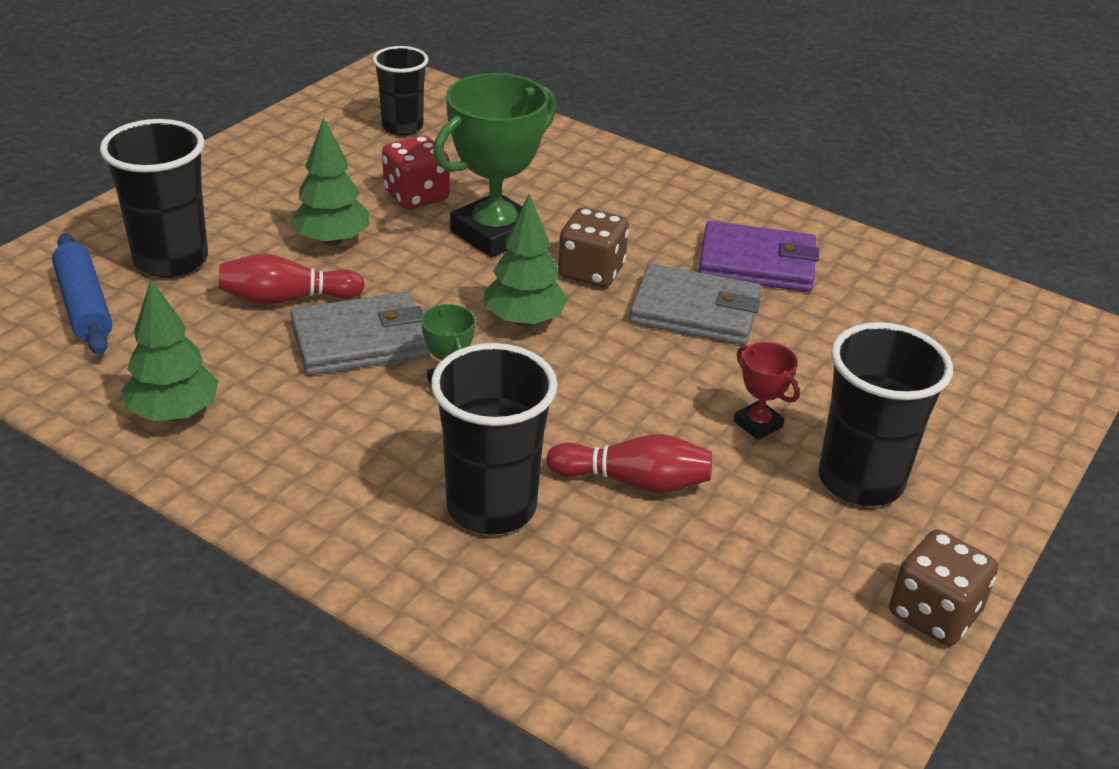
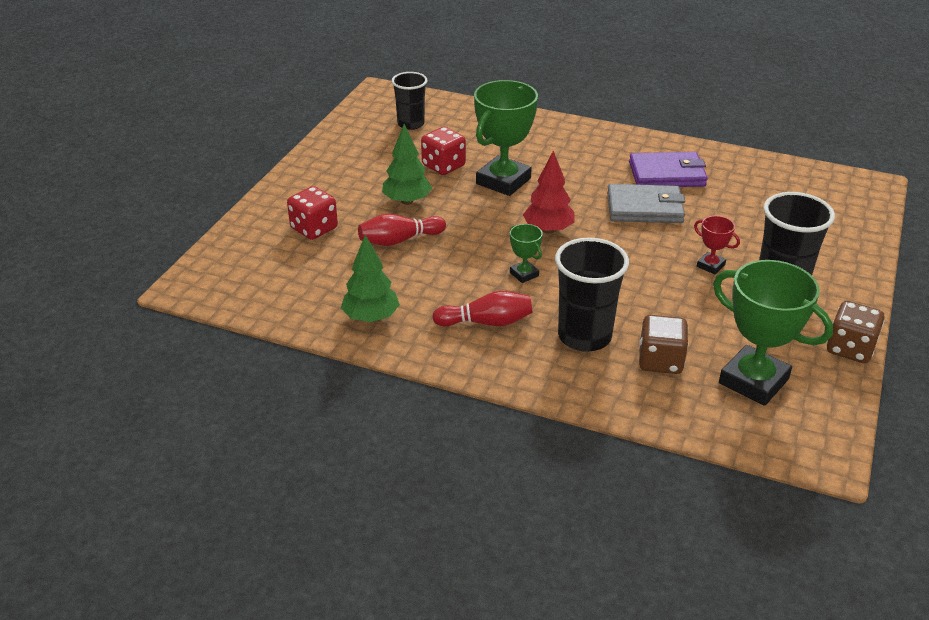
camera: 10 degrees left, 0 degrees up
blue rolling pin [52,233,112,355] -> none
black cup [100,119,208,278] -> red dice [287,186,338,240]
grey wallet [290,292,430,375] -> none
green tree [484,194,568,327] -> red tree [523,151,575,233]
red bowling pin [546,434,712,493] -> red bowling pin moved to [432,291,533,326]
brown dice [558,207,629,287] -> brown dice moved to [639,315,688,374]
none -> green trophy [713,260,833,406]

